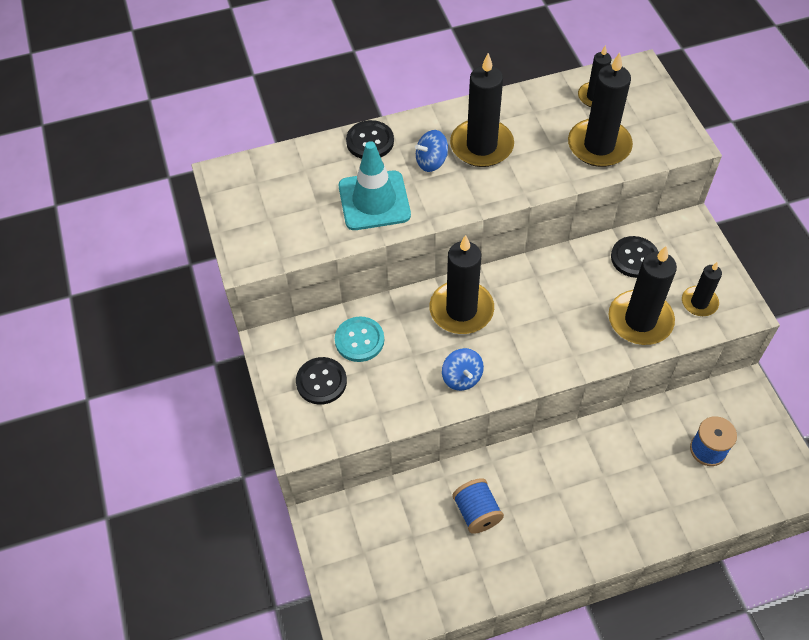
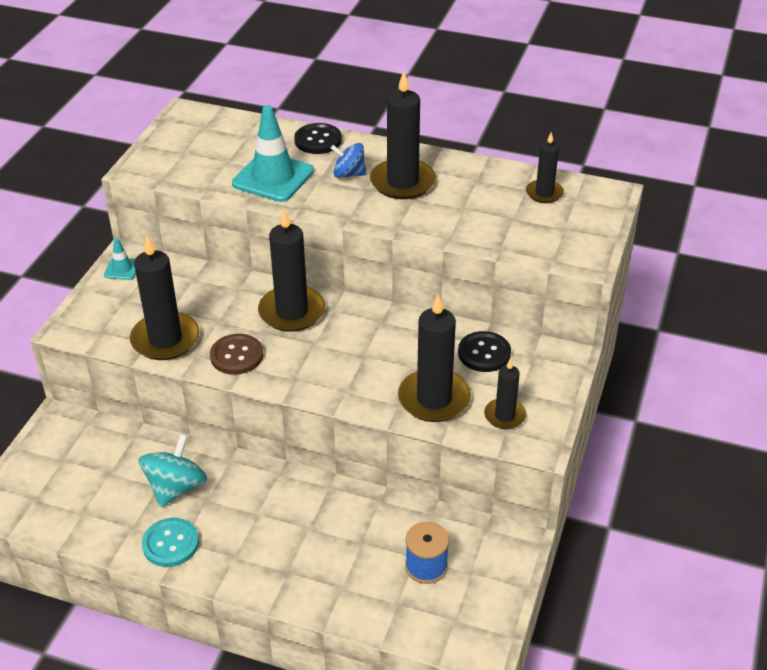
camera: 35 degrees right, 15 degrees down
black button [296,357,347,405] -> none
turquoise button [335,317,384,362] -> turquoise button moved to [142,518,199,567]
blue spinning top [442,348,484,391] -> brown button [210,334,263,375]
blue spool [452,478,504,534] -> turquoise spinning top [139,434,207,507]
black candle [568,52,633,167] -> black candle moved to [130,236,200,360]
none -> turquoise traffic cone [104,238,136,280]

